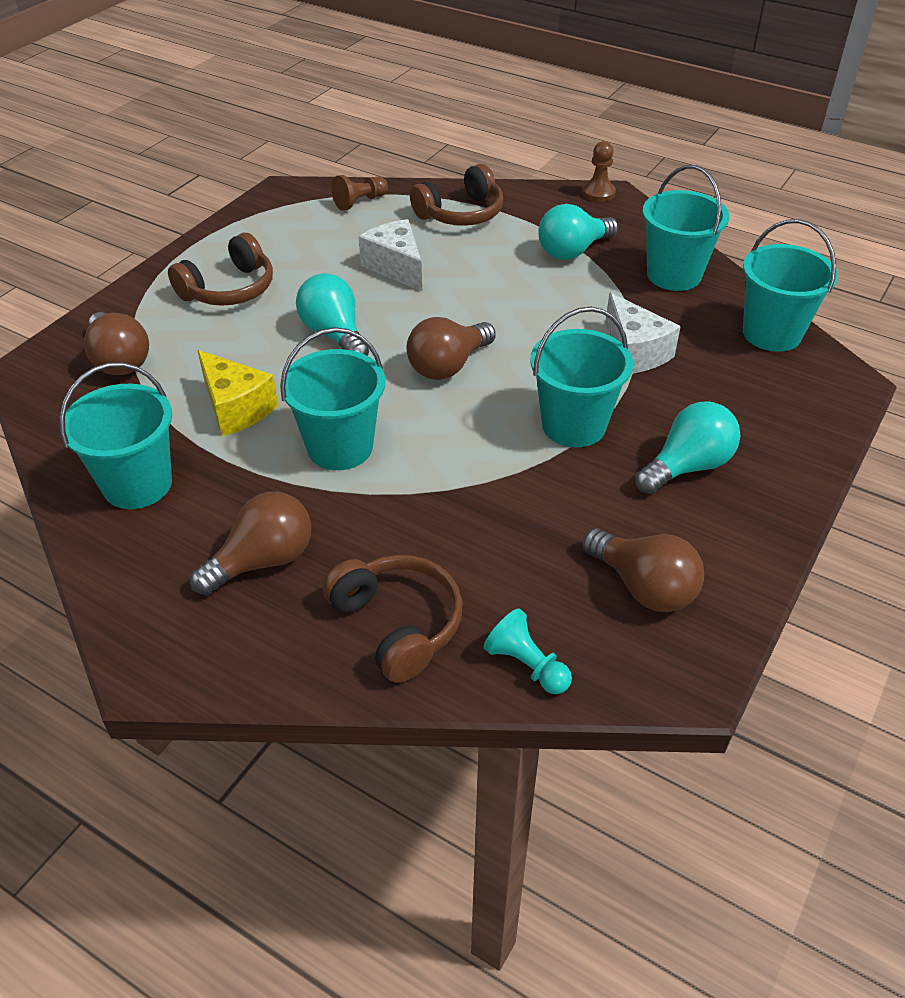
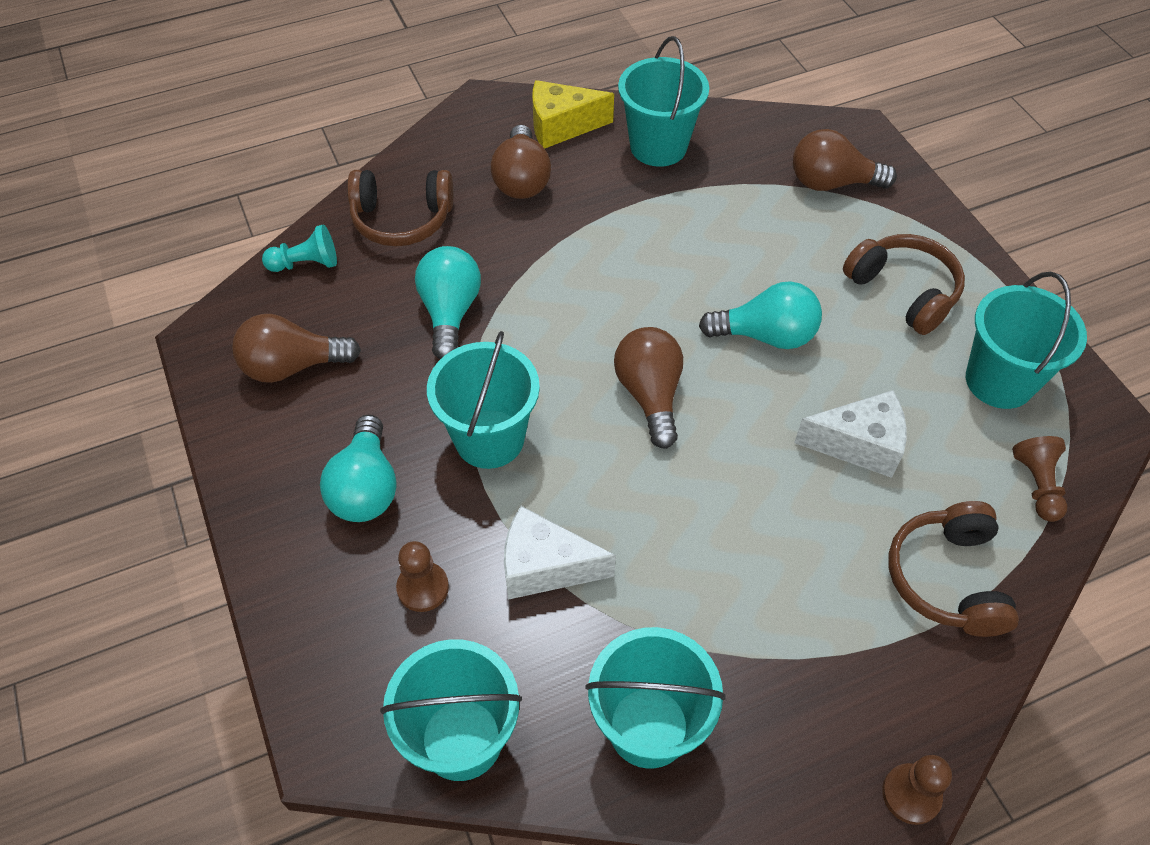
camera: 125 degrees right, 10 degrees up
brown headphones [168,233,273,306] -> brown headphones turned 150 degrees clockwise [843,234,965,335]
yellow cheese [197,350,278,436] -> yellow cheese moved to [532,80,614,149]
turquoise bucket [280,327,385,470] -> turquoise bucket moved to [966,272,1087,409]
turquoise light bulb [538,204,618,260] -> turquoise light bulb moved to [415,246,481,359]
none -> brown pawn [396,541,449,612]

